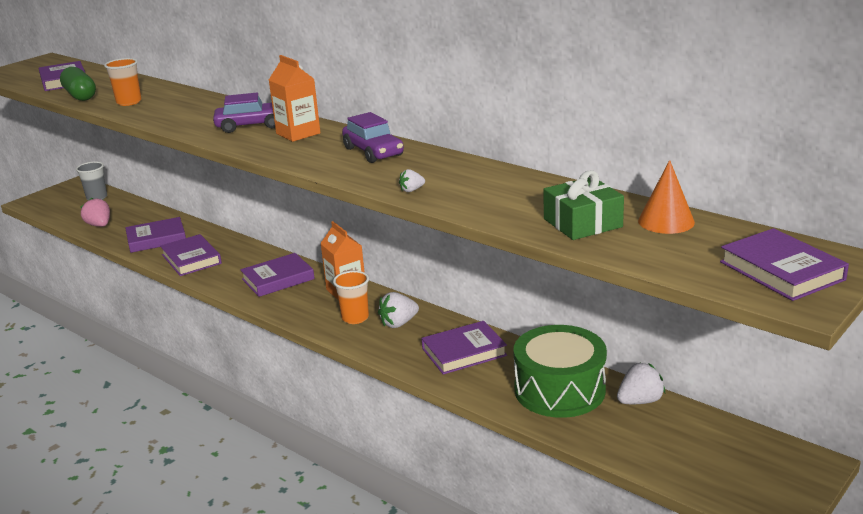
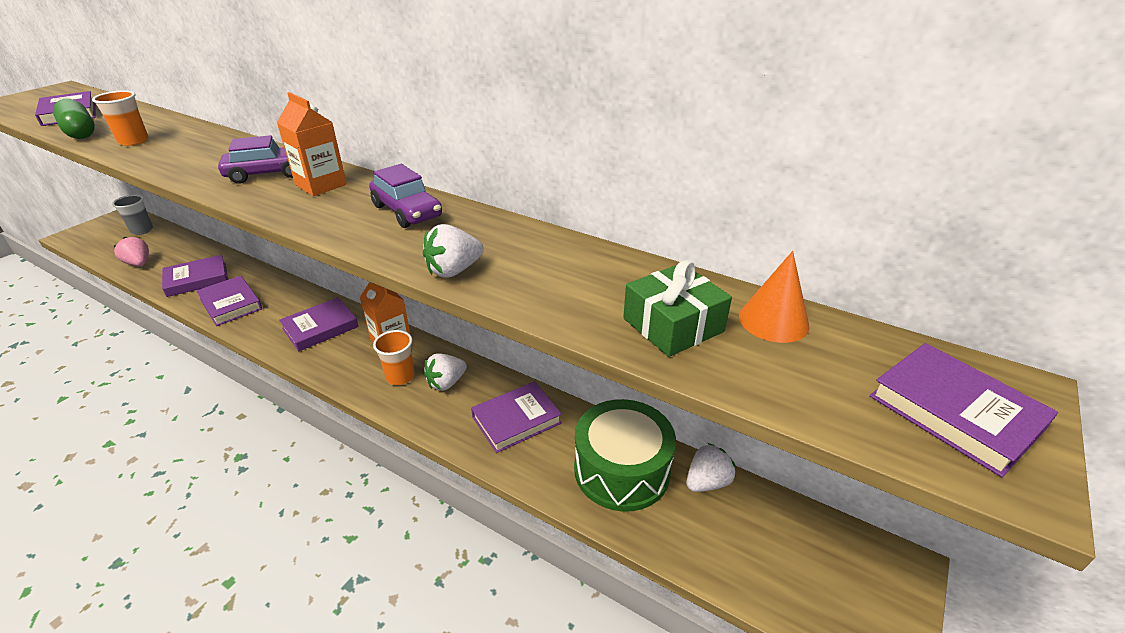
camera: 10 degrees left, 10 degrees up
white strawberry [399,169,425,192] -> white strawberry [423,224,484,278], size x1.86

